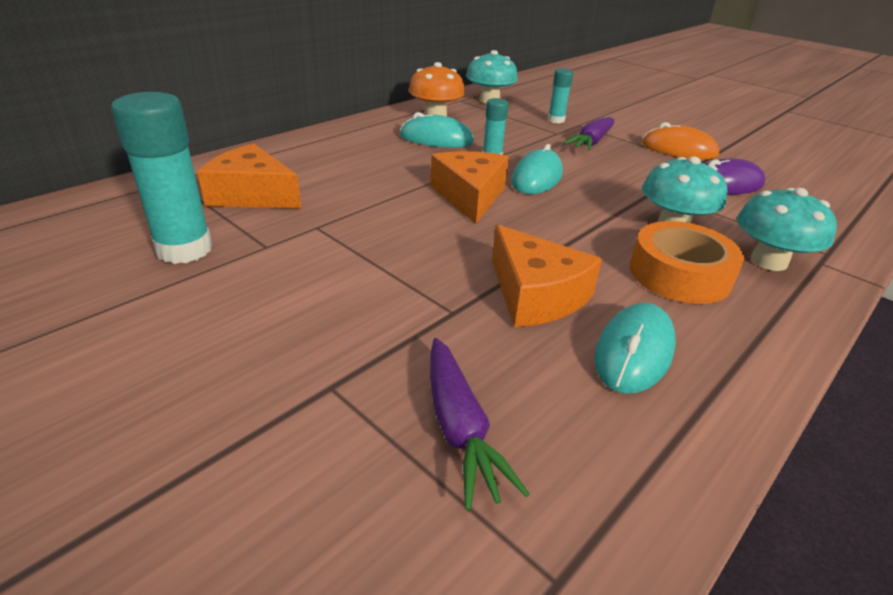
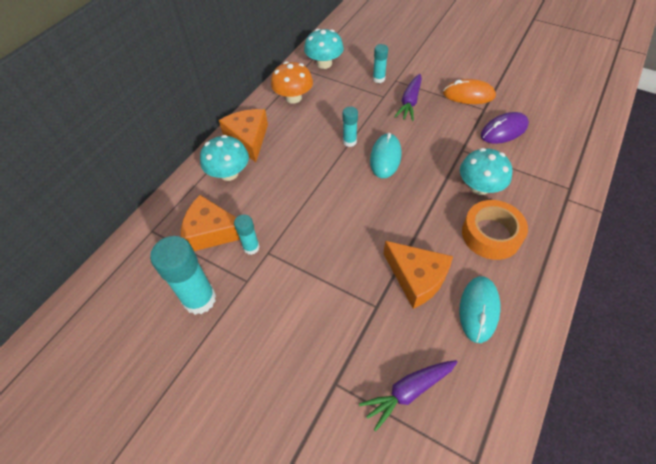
camera: 10 degrees left, 20 degrees up
turquoise mouse [400,112,474,148] -> none
orange cheese [430,151,509,224] -> orange cheese moved to [219,109,268,162]
purple carrot [430,338,530,511] -> purple carrot turned 90 degrees clockwise [359,360,458,432]
turquoise mushroom [737,188,837,271] -> turquoise mushroom moved to [200,135,249,181]
none -> turquoise glue stick [234,214,260,255]

